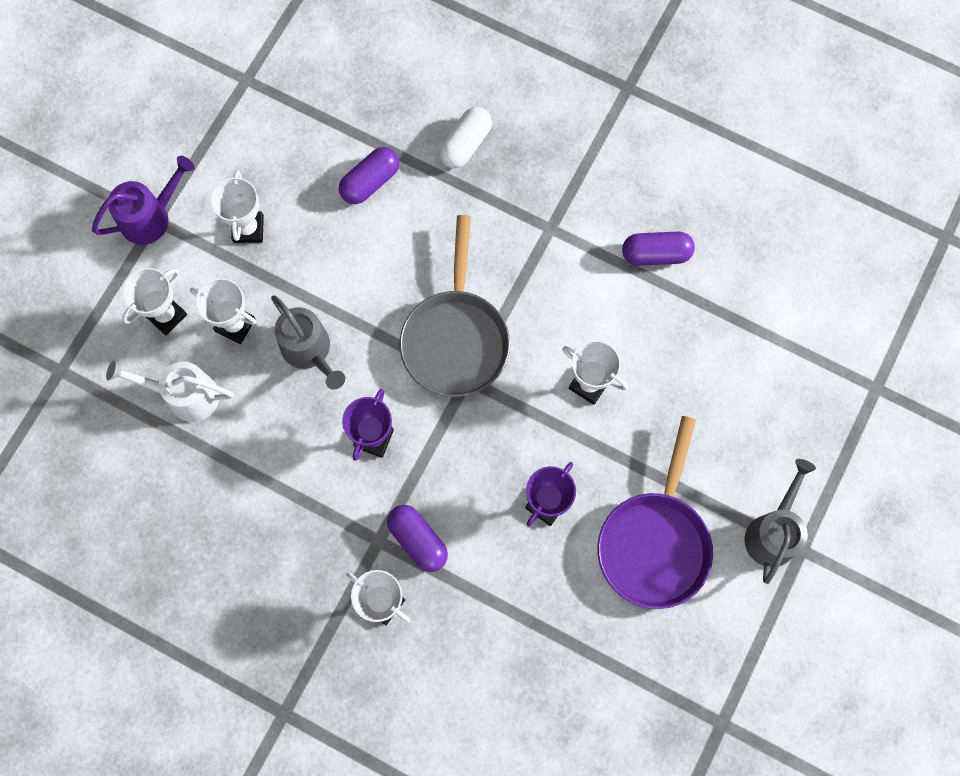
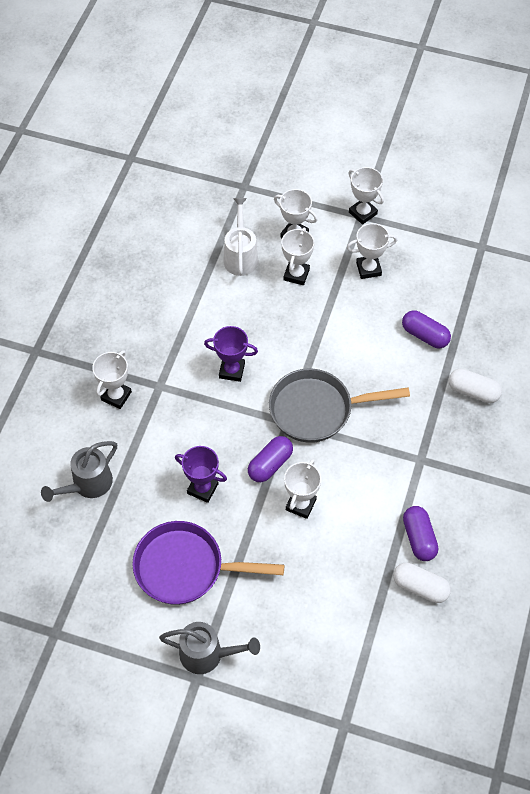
camera: 80 degrees right, 15 degrees down
purple watering can [92,156,195,245] -> white trophy [348,167,384,225]
grey watering can [271,295,345,390] -> grey watering can moved to [41,441,117,502]
purple capsule [387,505,448,572] -> purple capsule moved to [248,436,293,482]
none -> white capsule [393,563,451,603]

